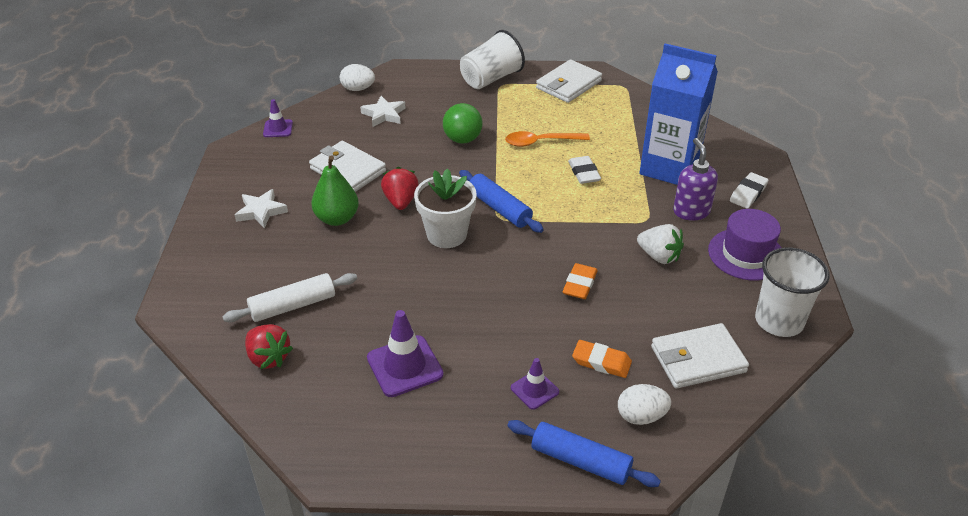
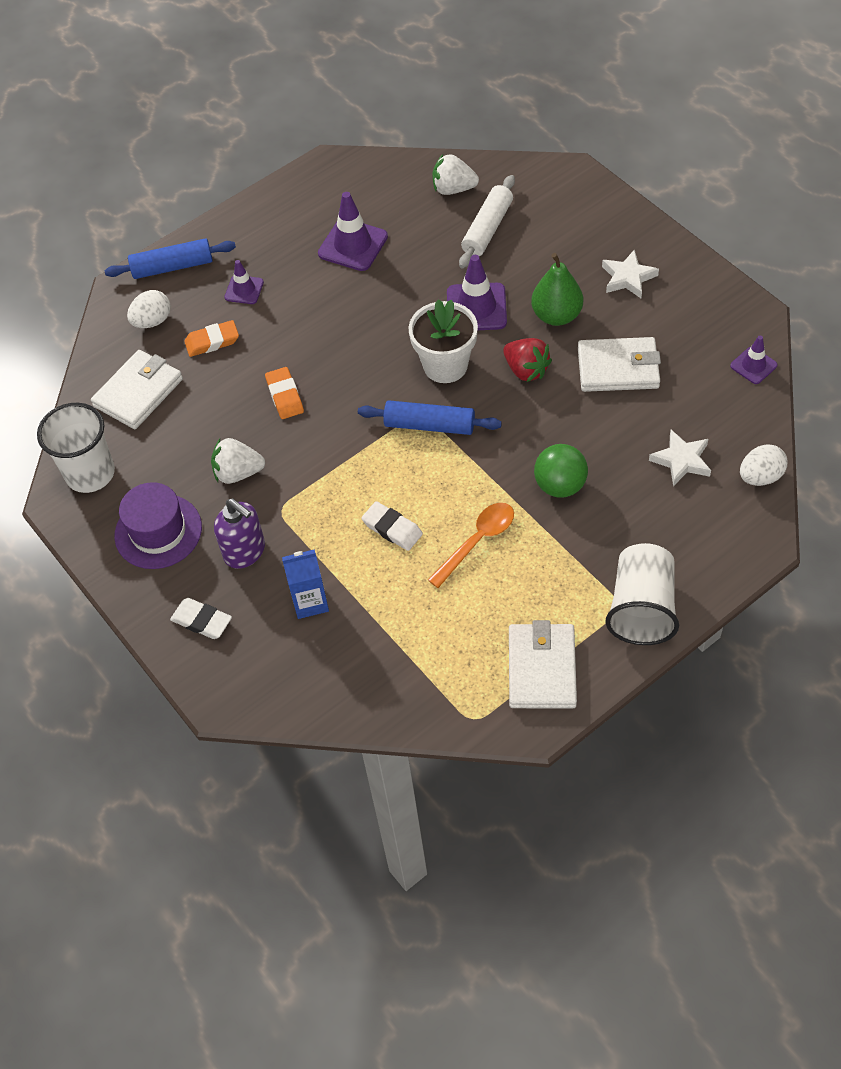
camera: 145 degrees right, 15 degrees up
red strawberry [245,324,293,369] -> white strawberry [432,154,479,195]
blue carton [639,44,718,185] -> blue carton [282,549,329,619], size x0.49
white eraser [730,172,769,209] -> white eraser turned 60 degrees counterclockwise [170,598,232,639]
none -> purple traffic cone [447,255,507,330]

